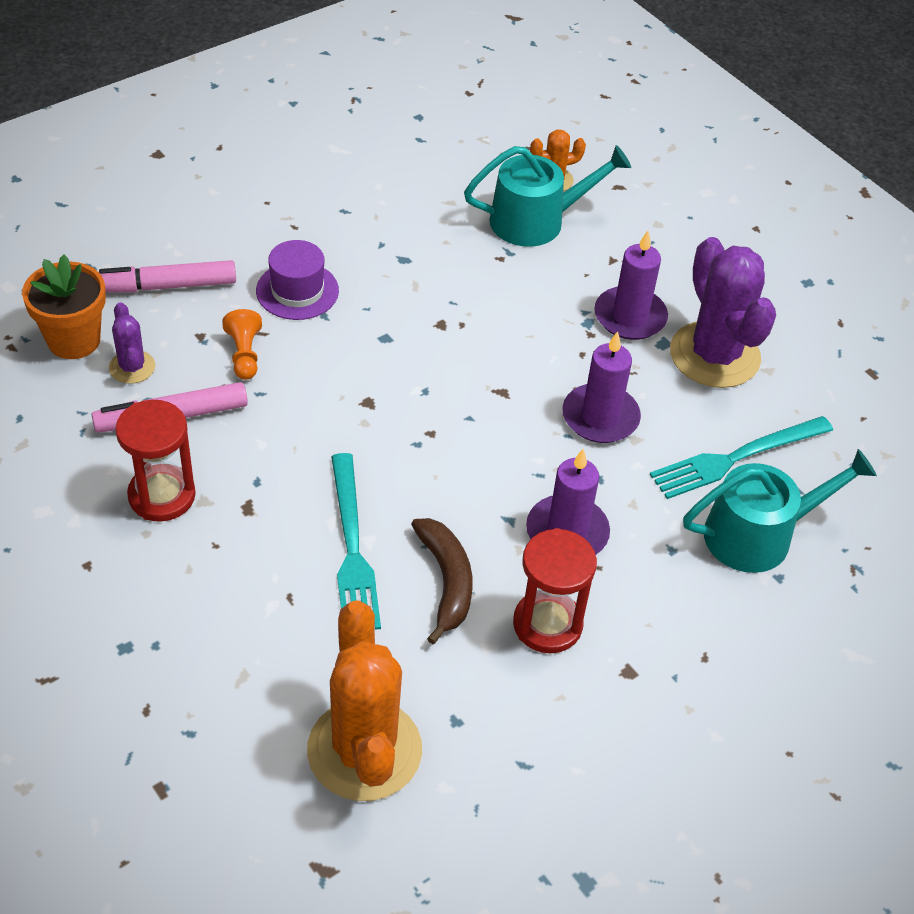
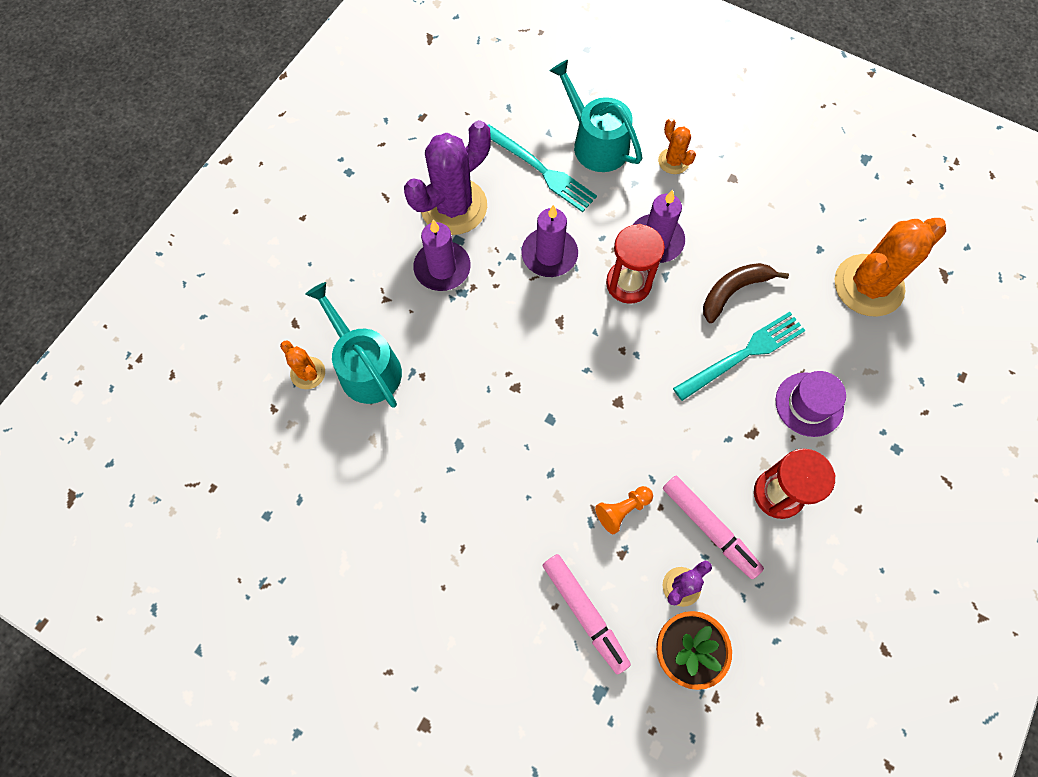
camera: 110 degrees left, 20 degrees up
purple hat [256,240,339,320] -> purple hat moved to [776,371,846,437]
red hourglass [513,528,597,653] -> red hourglass moved to [606,224,665,304]
none -> orange cactus [658,118,696,174]

